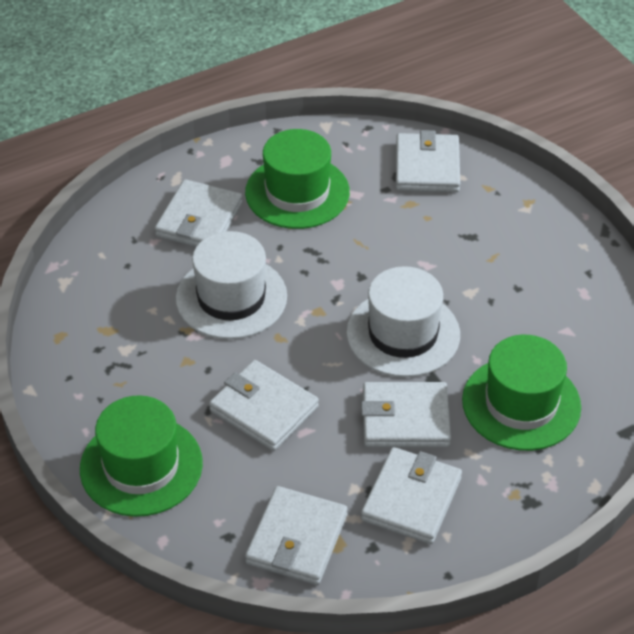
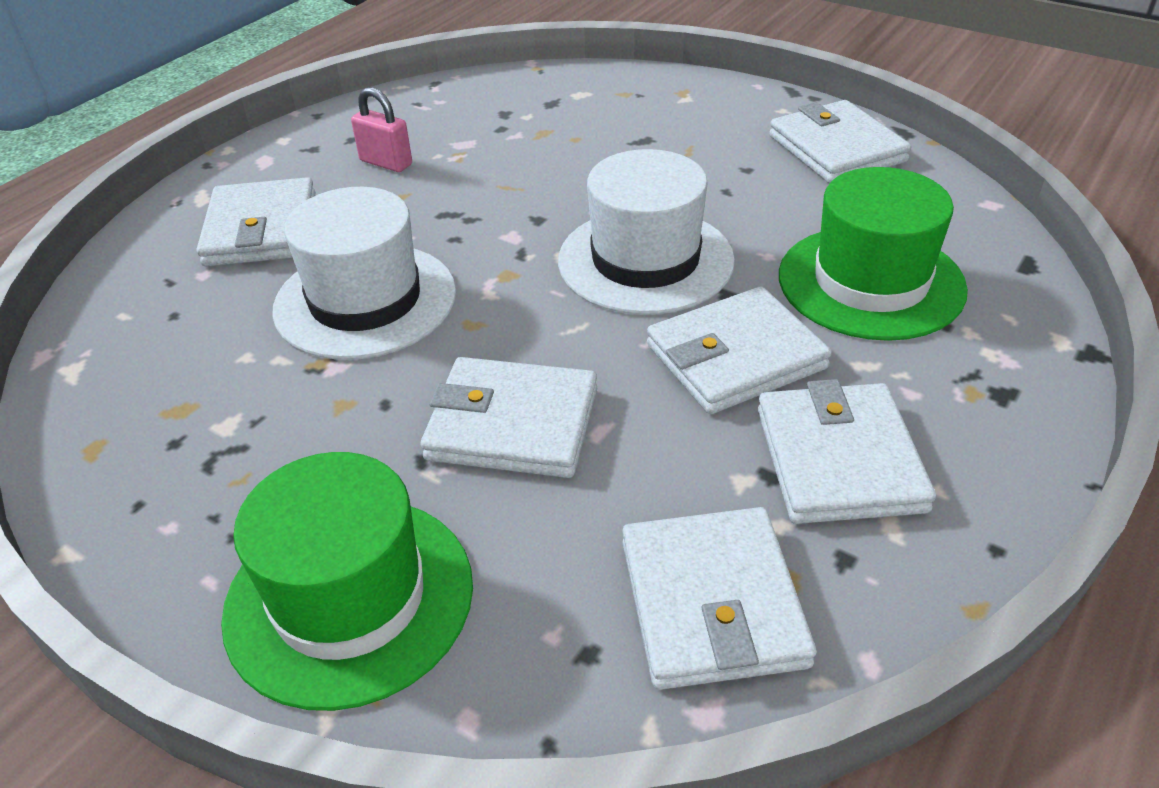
camera: 25 degrees left, 5 degrees down
green hat [245,129,350,229] -> pink padlock [351,87,412,172]
white wallet [396,130,460,192] -> white wallet moved to [769,100,911,183]

